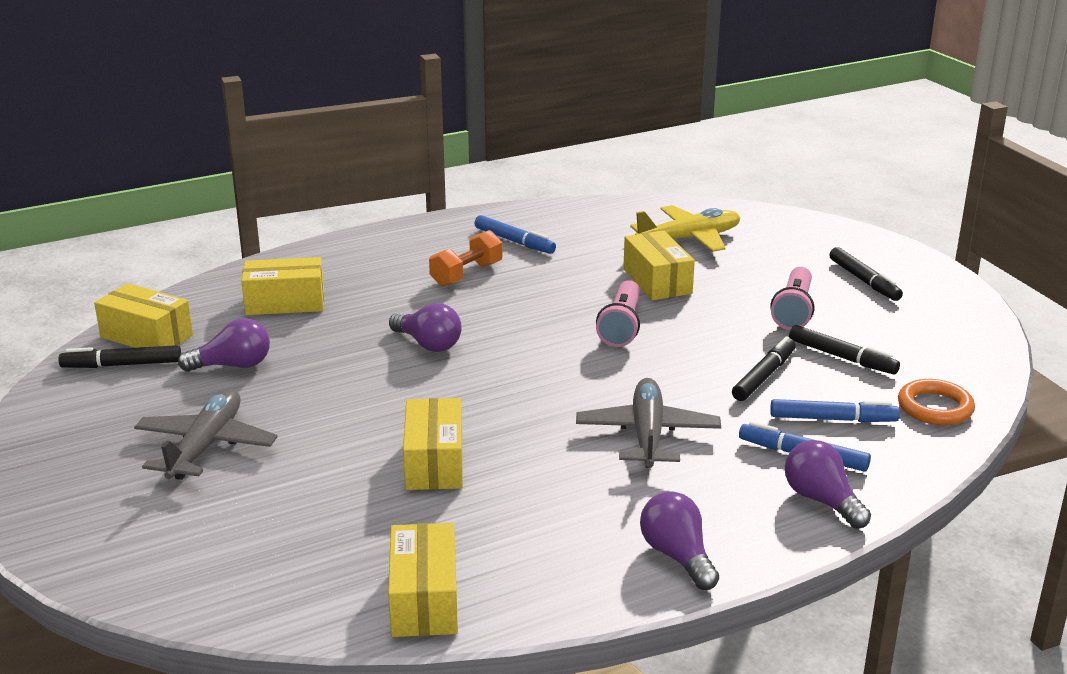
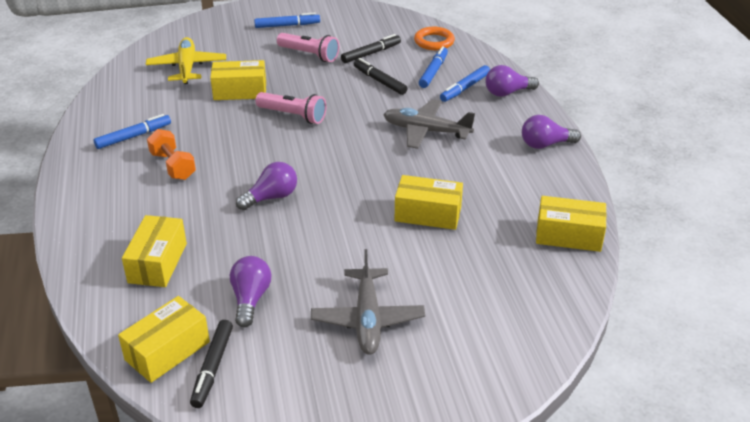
camera: 75 degrees left, 10 degrees up
grey plane [134,389,278,480] -> grey plane turned 120 degrees counterclockwise [311,249,425,355]
black marker [829,247,903,301] -> blue marker [254,13,320,28]

